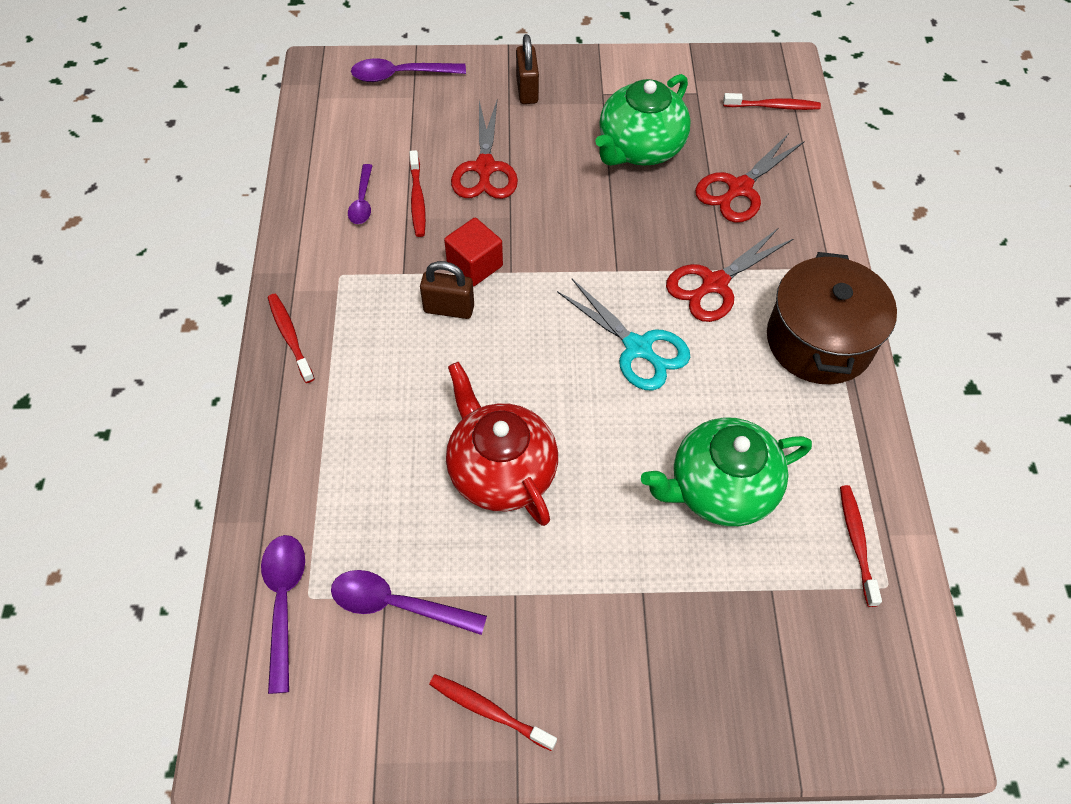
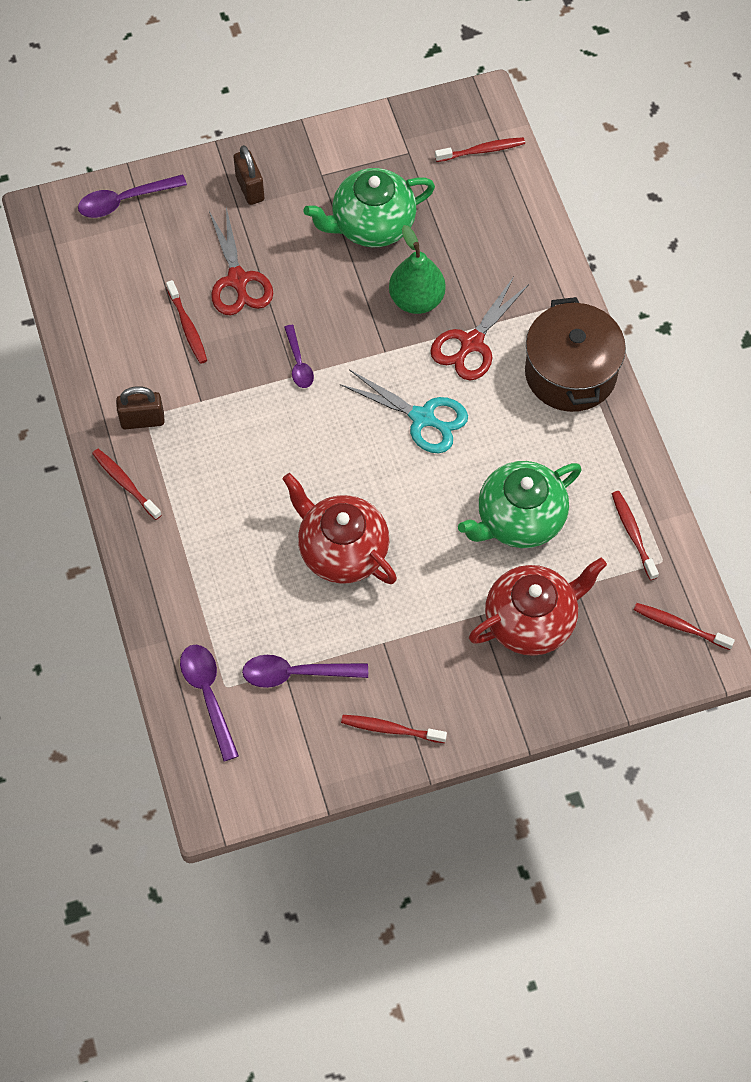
camera: 15 degrees left, 5 degrees up
purple spoon [348,164,373,224] -> purple spoon moved to [284,325,314,388]
brown padlock [420,261,474,319] -> brown padlock moved to [116,386,165,429]
red cube [444,218,503,287] -> none
green teapot [595,74,691,166] -> green teapot turned 45 degrees clockwise [304,168,435,247]
red scissors [695,133,805,223] -> none
none -> green pear [389,225,446,314]
none -> red teapot [469,558,607,656]
none -> red toothbrush [634,603,735,650]

